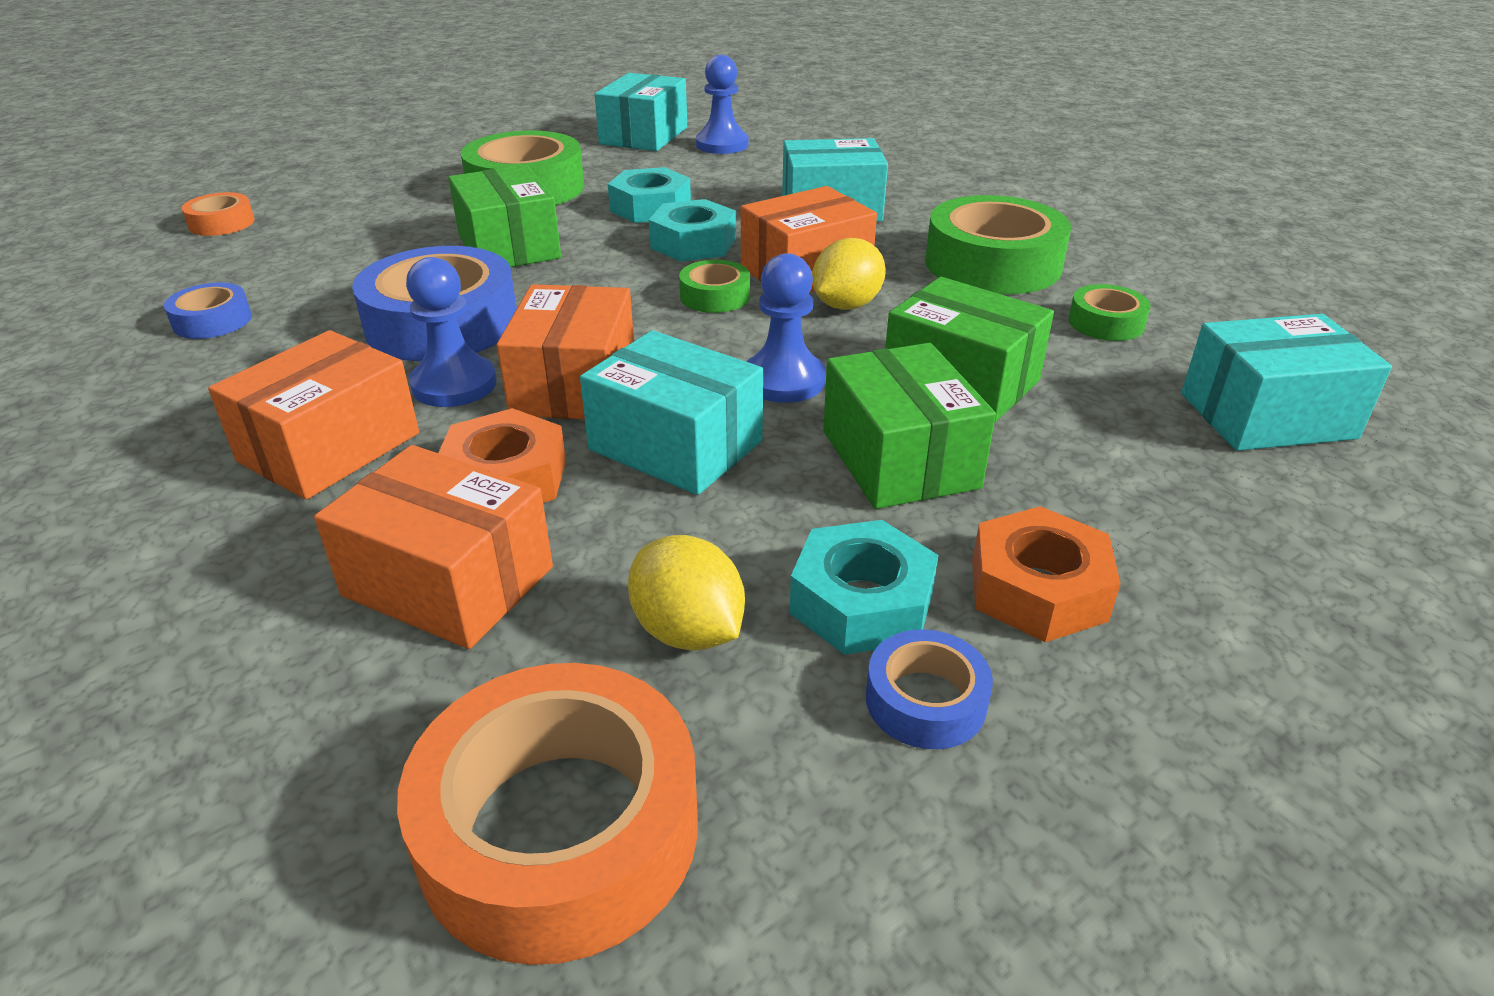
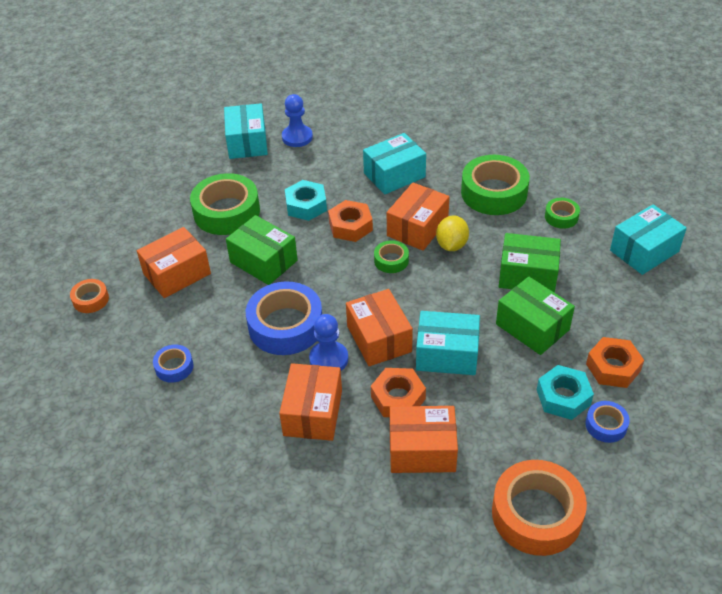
camera: 25 degrees left, 10 degrees up
yellow lemon [628,535,745,651] -> none
turquoise nut [649,199,736,261] -> orange nut [328,200,373,242]
blue pawn [746,253,826,403] -> none
none -> orange box [137,227,211,298]

